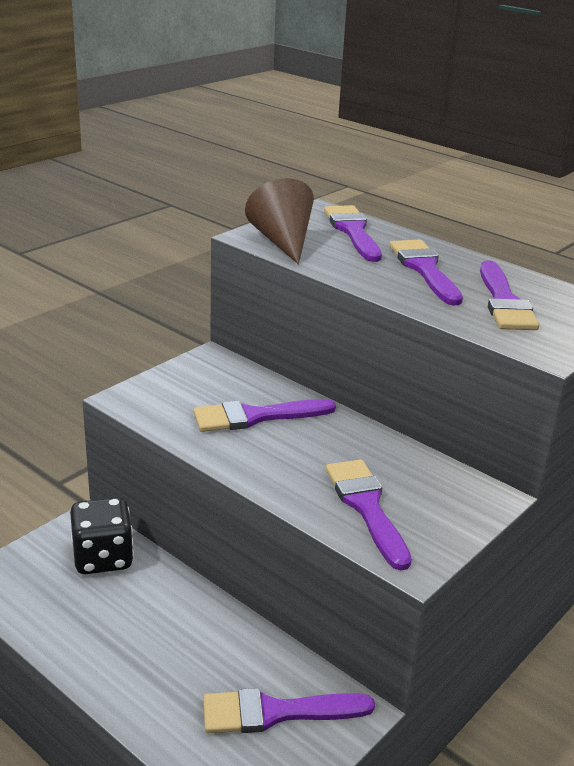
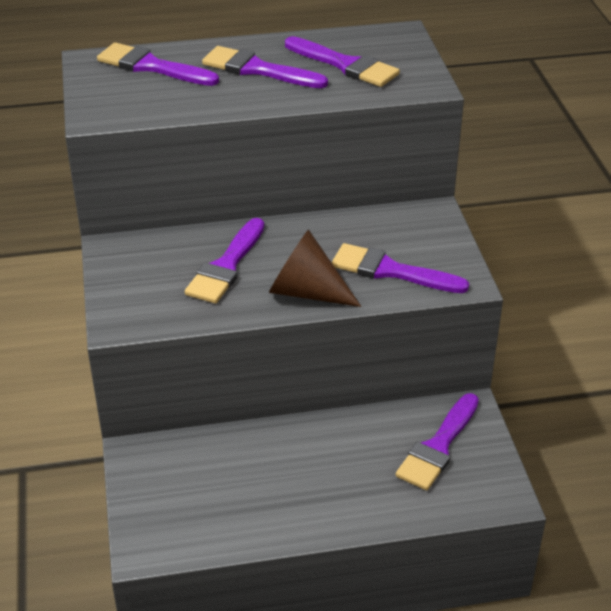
camera: 50 degrees left, 10 degrees up
black dice [70,497,134,574] -> none
brown cone [245,178,314,265] -> brown cone moved to [269,230,361,307]

